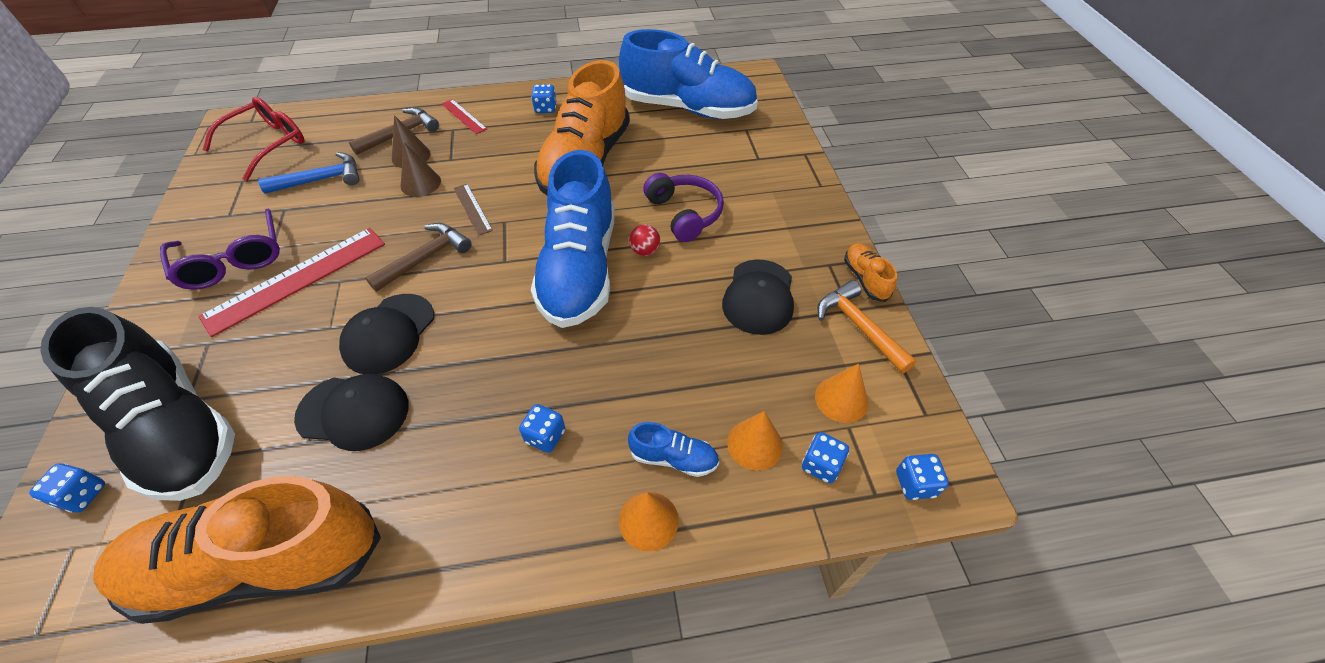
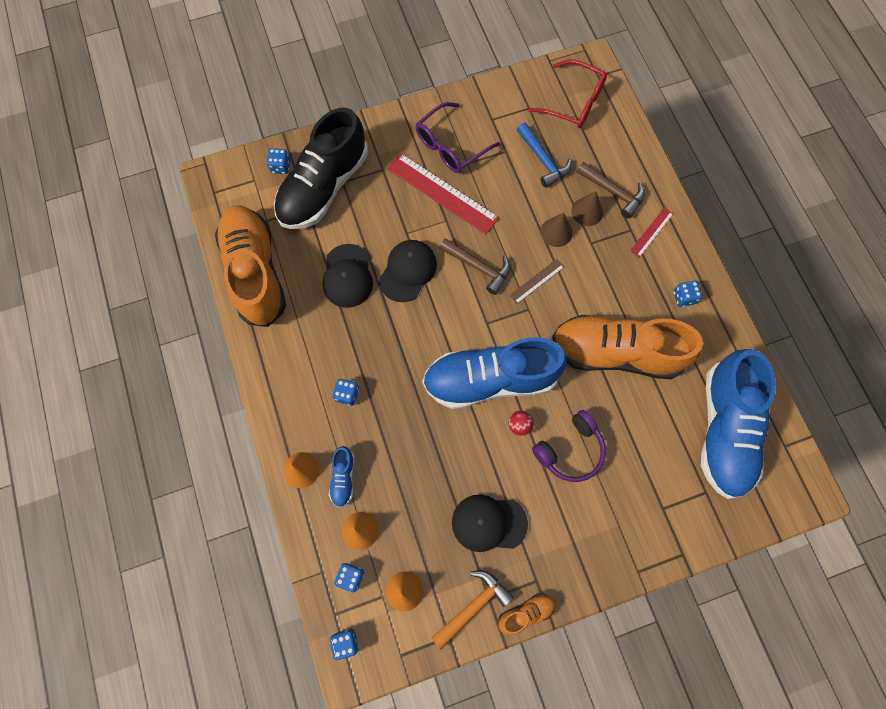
camera: 80 degrees right, 20 degrees up
black cap [339,294,434,374] -> black cap turned 105 degrees clockwise [379,240,437,302]

